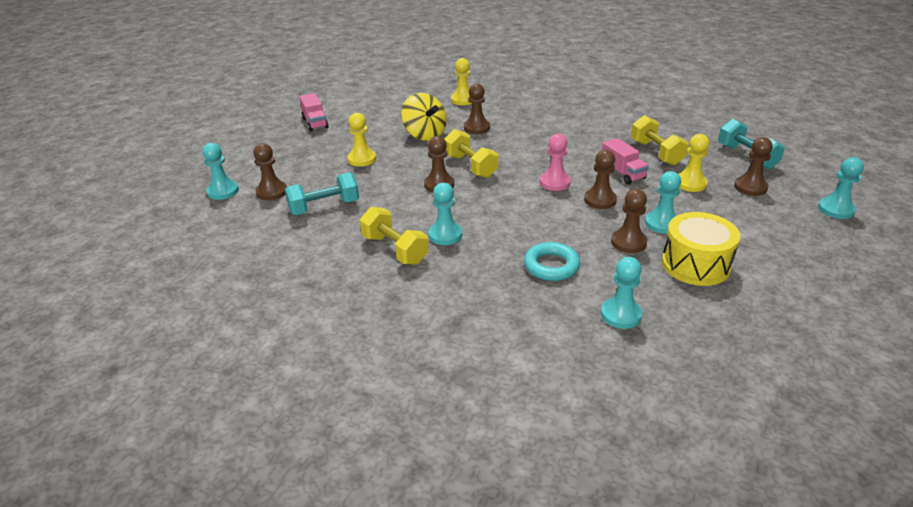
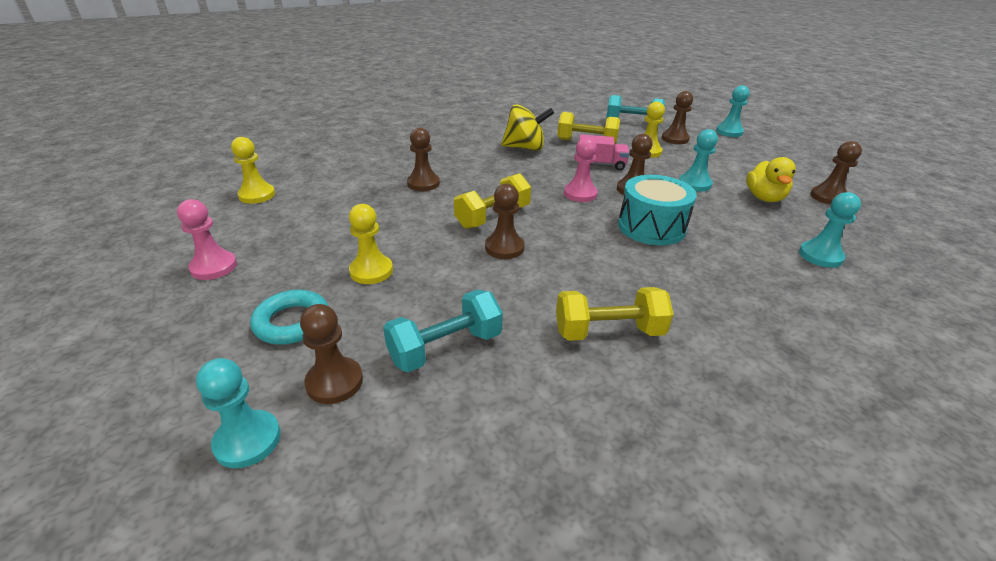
camera: 55 degrees left, 0 degrees up
turquoise dumbbell [285,172,359,215] -> turquoise dumbbell turned 45 degrees clockwise [383,290,503,372]
pink truck [299,93,329,131] -> pink pawn [177,199,237,280]
yellow spinning top [401,93,447,141] -> yellow spinning top moved to [501,104,554,151]
turquoise pawn [428,183,462,245] -> none
yellow dumbbell [445,129,498,178] -> yellow dumbbell turned 45 degrees counterclockwise [454,173,531,229]
yellow pawn [451,58,472,105] -> yellow pawn moved to [231,137,275,204]
turquoise ring [524,242,580,281] -> turquoise ring moved to [250,290,328,344]
brown pawn [611,189,647,253] -> brown pawn moved to [810,141,862,205]
yellow drum [662,212,740,286] -> yellow duck [746,157,796,202]
none -> turquoise drum [618,175,697,245]

